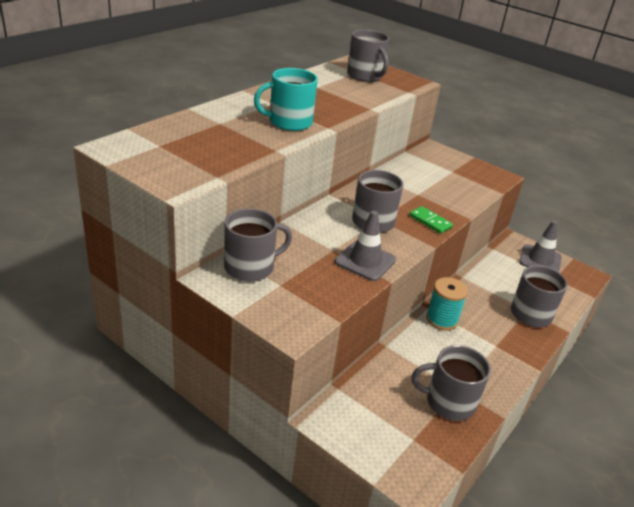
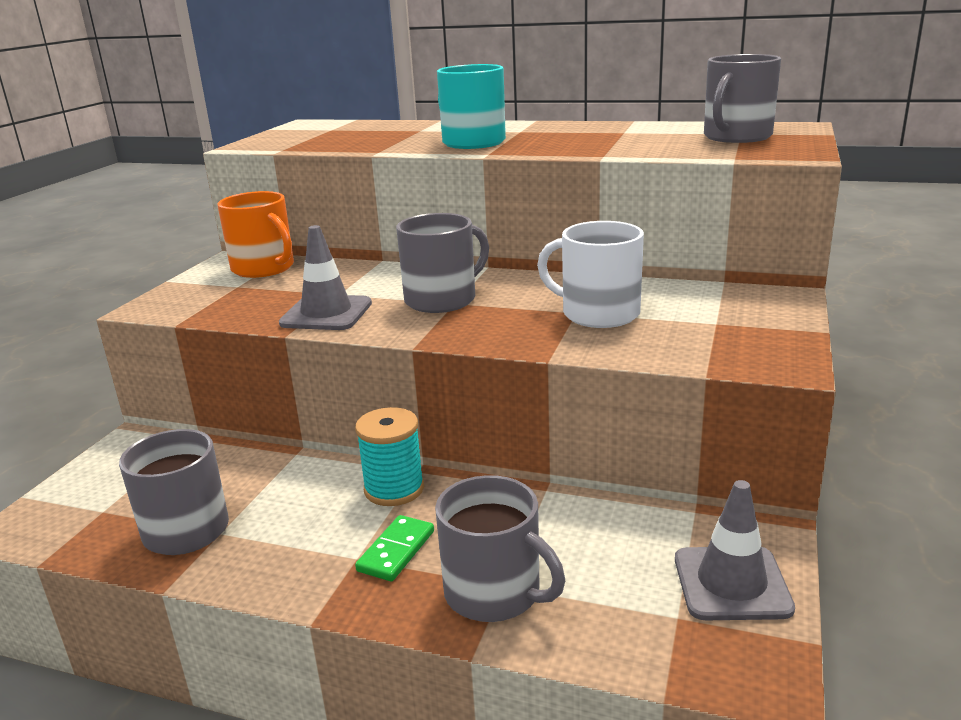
camera: 75 degrees right, 10 degrees down
grey mug [224,208,292,282] -> orange mug [217,191,294,278]
green domino [409,206,453,234] -> green domino moved to [355,515,434,581]
none -> white mug [537,221,644,328]

